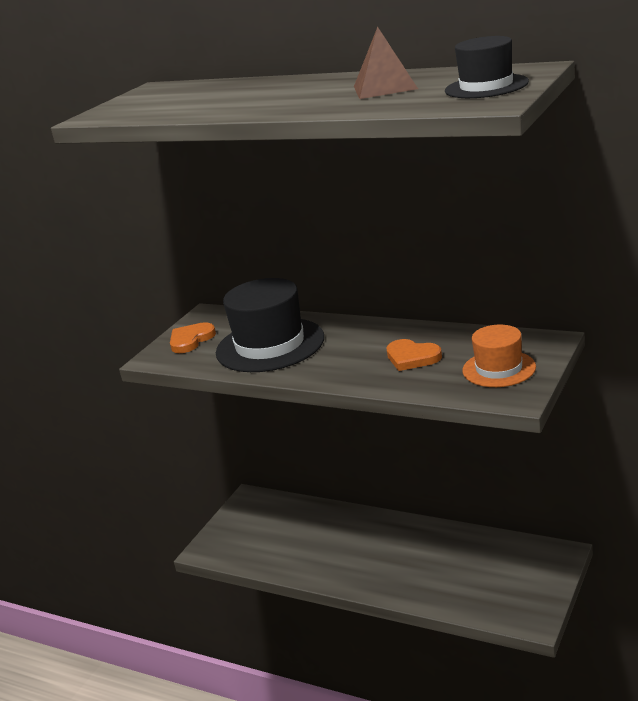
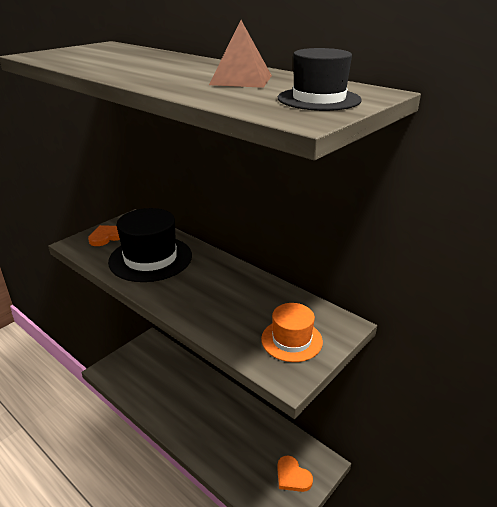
camera: 10 degrees right, 5 degrees up
orange heart [386,339,442,371] -> orange heart moved to [277,456,313,492]

